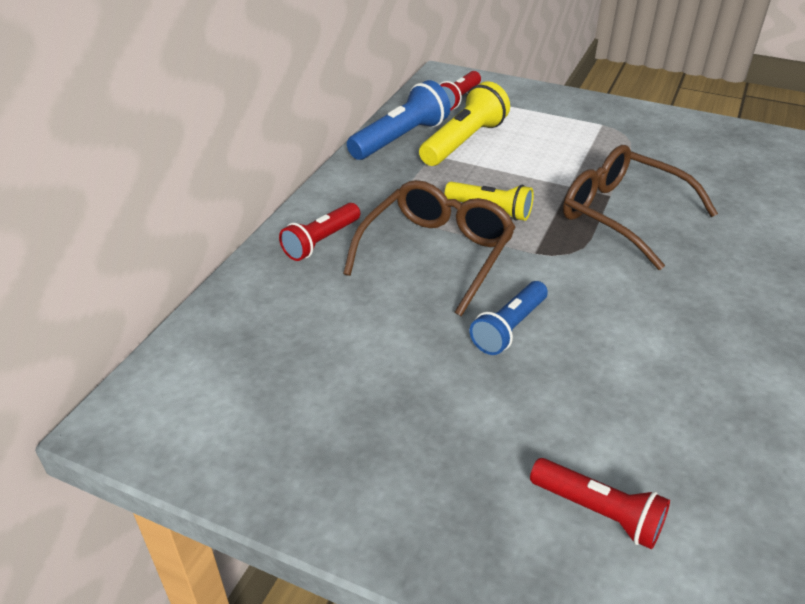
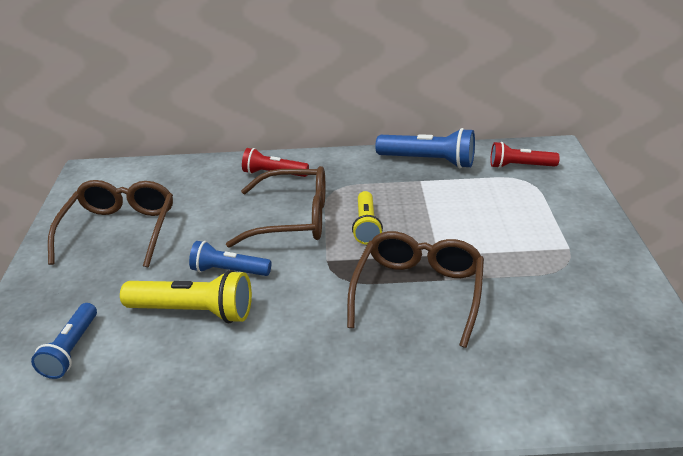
camera: 65 degrees right, 5 degrees down
yellow flashlight [419,81,510,166] -> yellow flashlight moved to [120,270,252,323]
red flashlight [530,458,670,549] -> blue flashlight [31,303,97,379]
none -> brown glasses [48,180,173,267]

